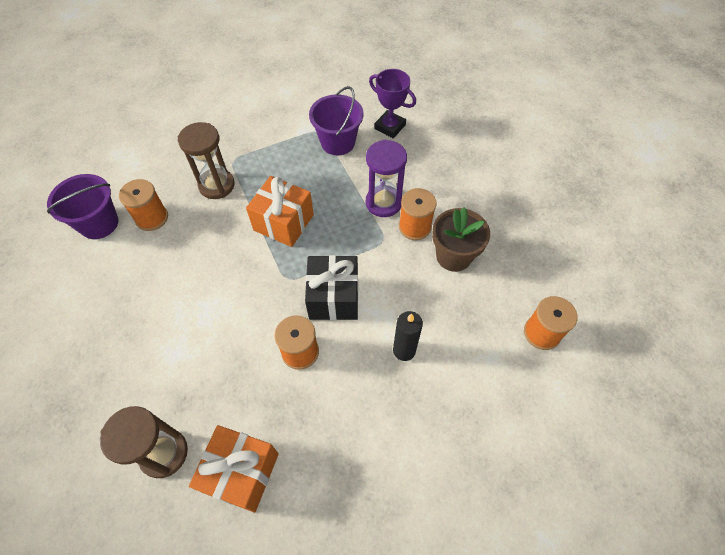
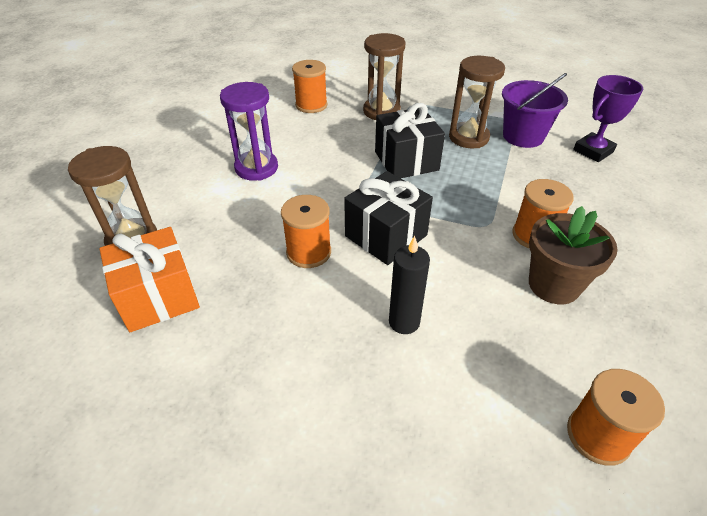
camera: 45 degrees right, 15 degrees down
purple bucket [47,174,119,239] -> none
orange gift [246,176,314,247] -> black gift [375,103,445,178]
purple hourglass [366,140,407,217] -> purple hourglass moved to [220,82,278,181]
purple trophy [369,69,416,138] -> purple trophy turned 60 degrees clockwise [573,75,643,162]
none -> brown hourglass [449,56,505,148]

